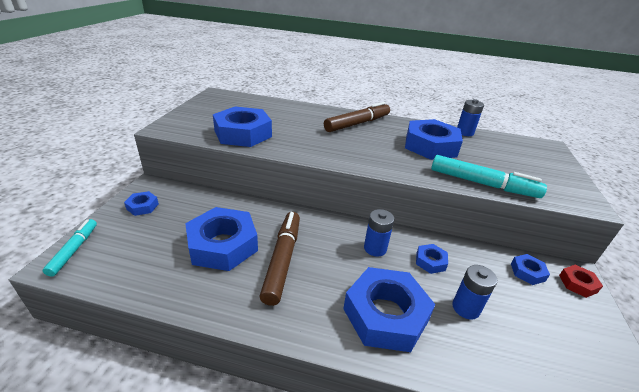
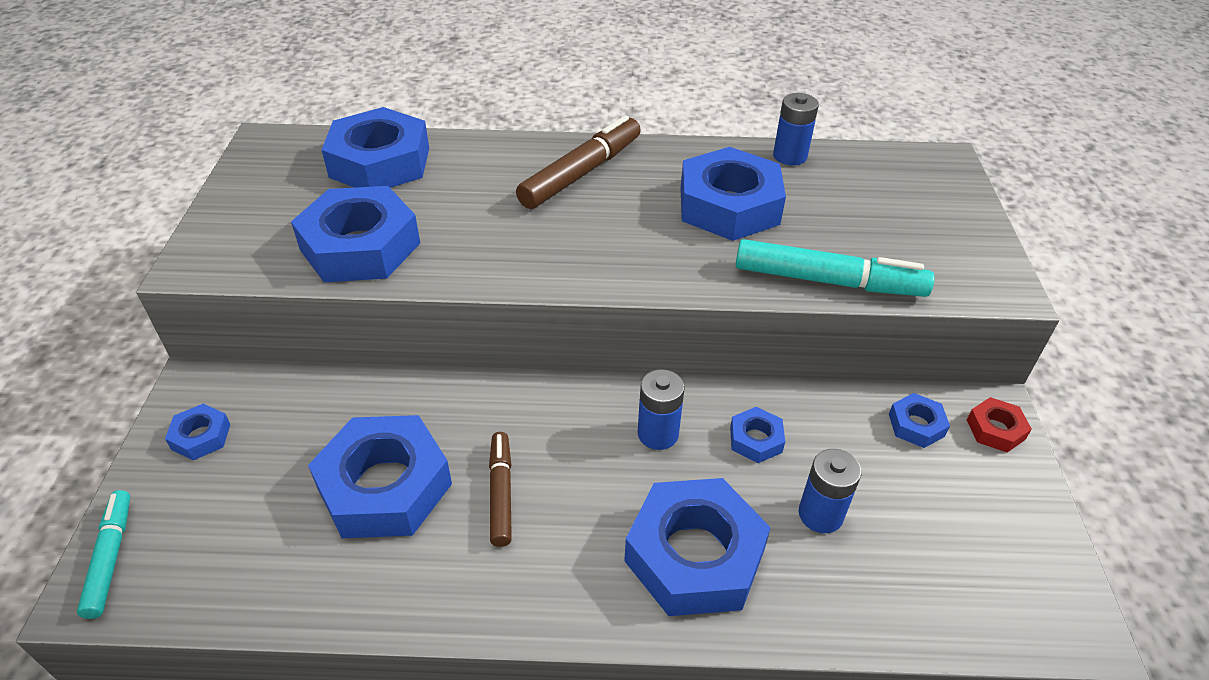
camera: 10 degrees left, 10 degrees up
brown marker [260,212,300,306] -> brown marker [489,432,512,547], size x0.61
none -> blue nut [322,107,429,188]

